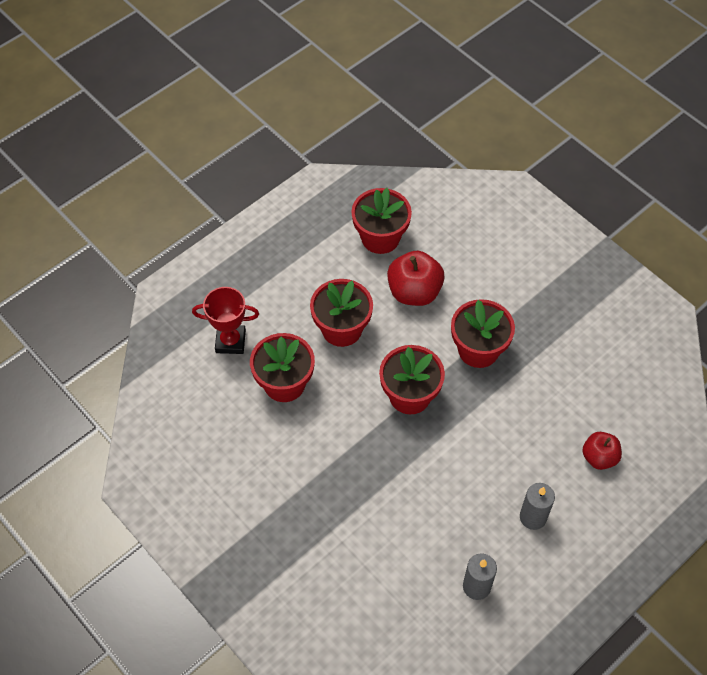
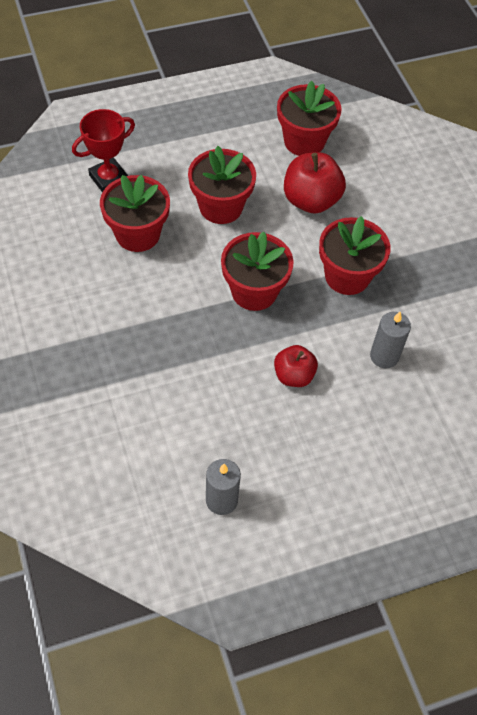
camera: 20 degrees right, 0 degrees up
red trophy [192,287,259,354] -> red trophy turned 60 degrees counterclockwise [72,109,135,192]
grey candle [520,483,555,530] -> grey candle moved to [370,312,411,369]
red apple [582,432,622,470] -> red apple moved to [274,345,318,387]

